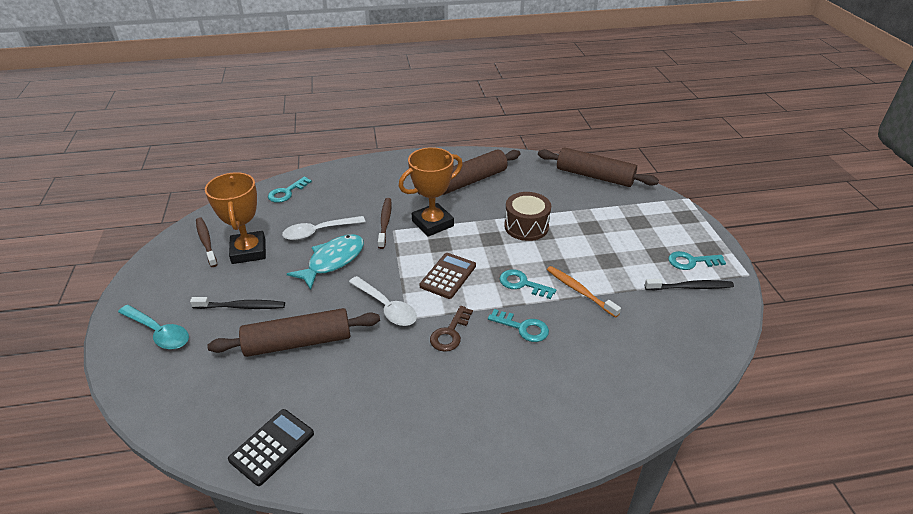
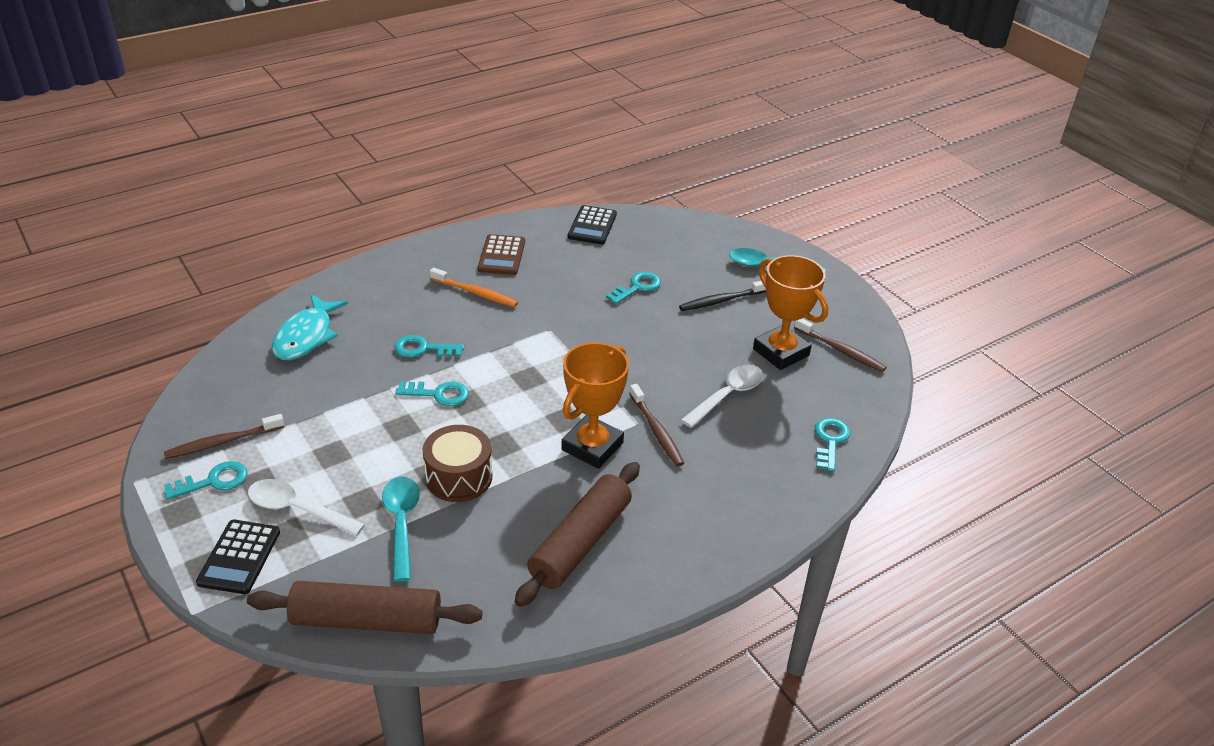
camera: 155 degrees right, 0 degrees up
brown rolling pin [207,308,380,357] -> turquoise key [606,272,661,304]
turquoise fish [287,234,364,290] -> turquoise fish moved to [272,294,348,360]
white spoon [349,276,417,326] -> white spoon moved to [248,479,365,536]
brown calculator [420,253,476,299] -> brown calculator moved to [478,234,525,275]
brown key [430,306,473,352] -> none
orange toothbrush [547,266,621,318] -> orange toothbrush moved to [430,268,518,307]
black toothbrush [645,279,734,290] -> brown toothbrush [164,414,284,459]
none -> black calculator [196,520,280,594]
none -> turquoise spoon [382,477,420,582]

